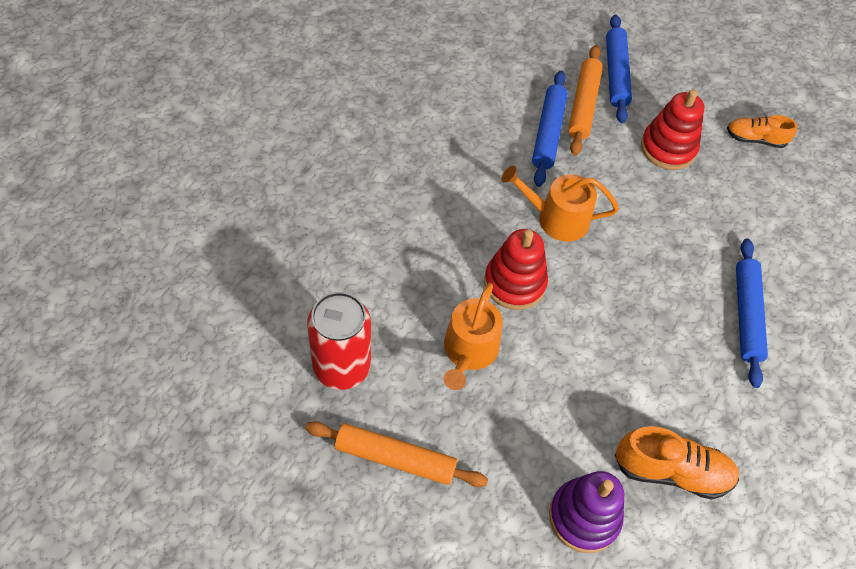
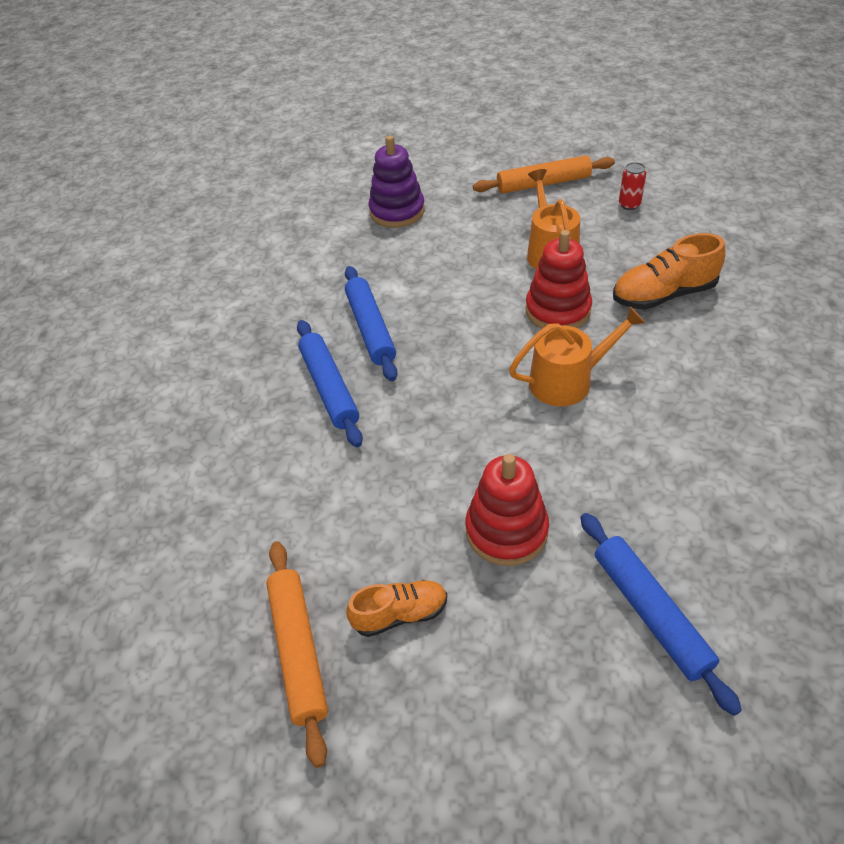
camera: 160 degrees right, 10 degrees down
red can [307,292,371,390] -> red can [619,162,647,210], size x0.45
blue rolling pin [532,71,568,187] -> blue rolling pin moved to [345,266,398,381]
orange rolling pin [568,45,603,156] -> orange rolling pin moved to [266,541,328,768]
orange shoe [615,426,739,500] -> orange shoe moved to [613,233,725,310]

